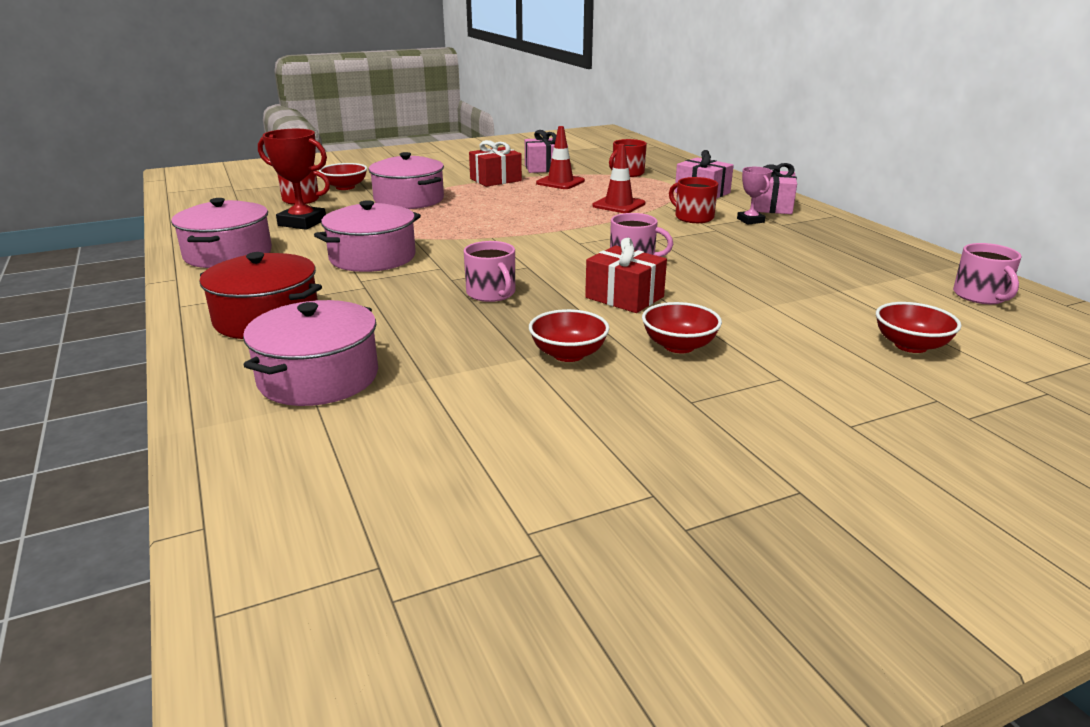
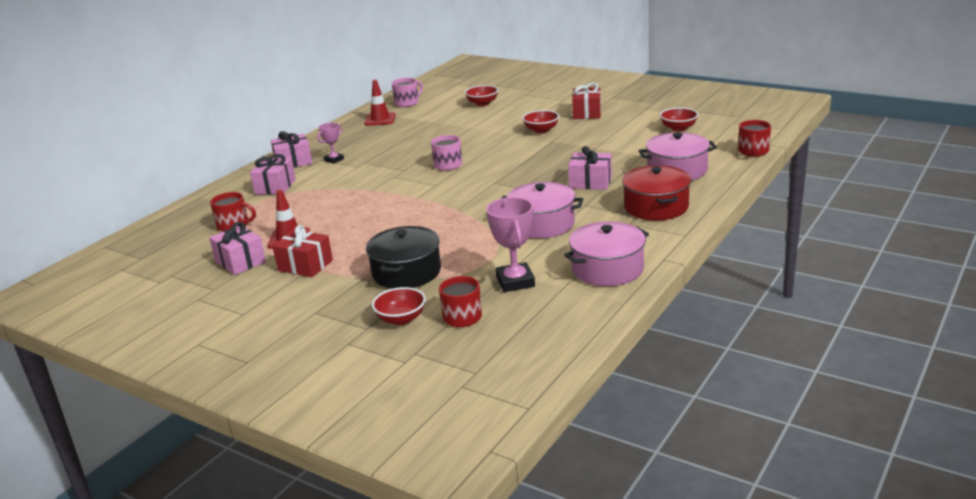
camera: 120 degrees left, 0 degrees up
red trophy [258,129,327,230] -> pink trophy [486,197,535,292]
pink pot [368,152,444,209] -> black pot [366,226,441,289]
pink mug [464,241,515,302] -> none
red bowl [529,309,610,362] -> red bowl moved to [659,108,698,131]
red gift [585,238,667,313] -> red gift moved to [572,83,601,119]
red traffic cone [592,144,645,213] -> red traffic cone moved to [365,80,396,126]
red mug [669,177,718,223] -> red mug moved to [738,120,771,157]
none -> pink gift [568,146,612,190]

